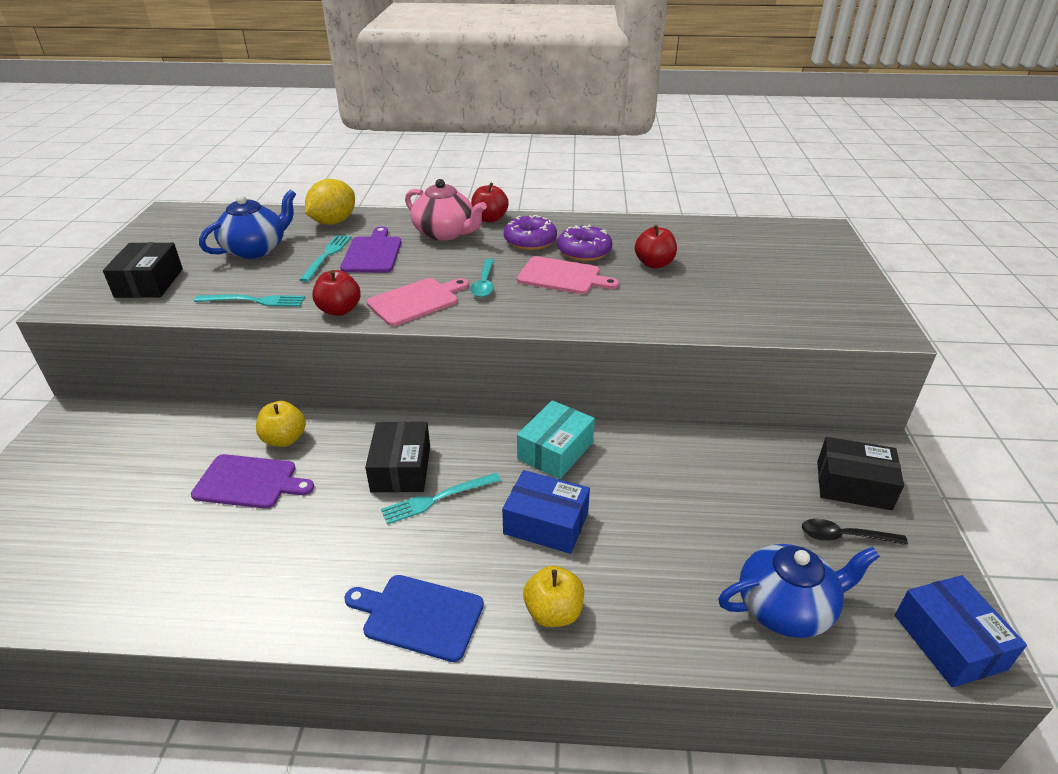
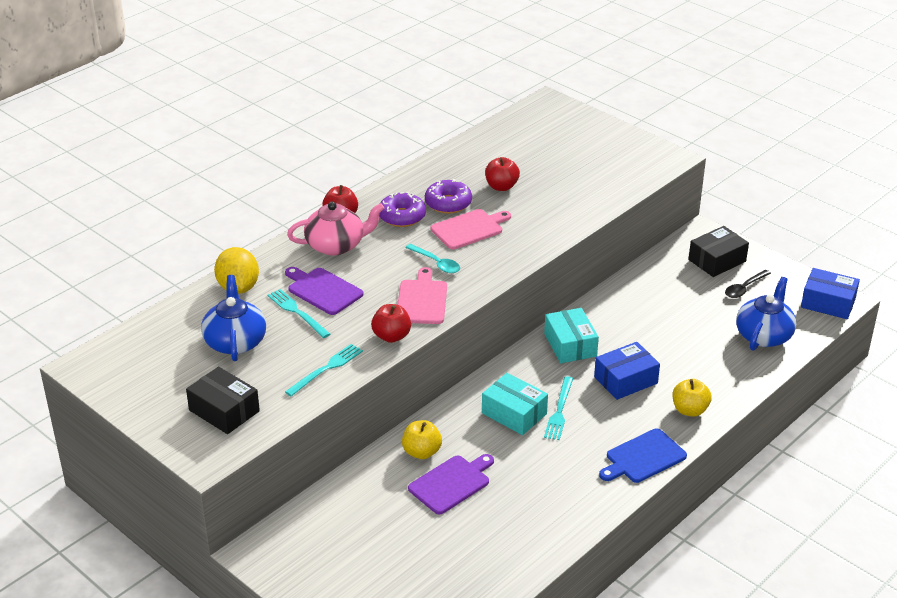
camera: 50 degrees left, 0 degrees up
black box [365,422,430,492] -> turquoise box [482,373,548,435]

